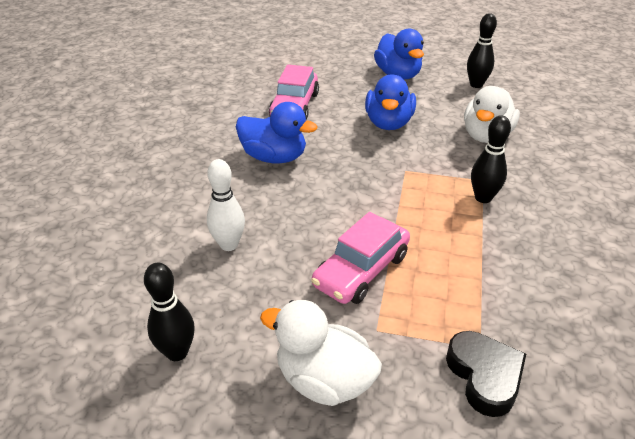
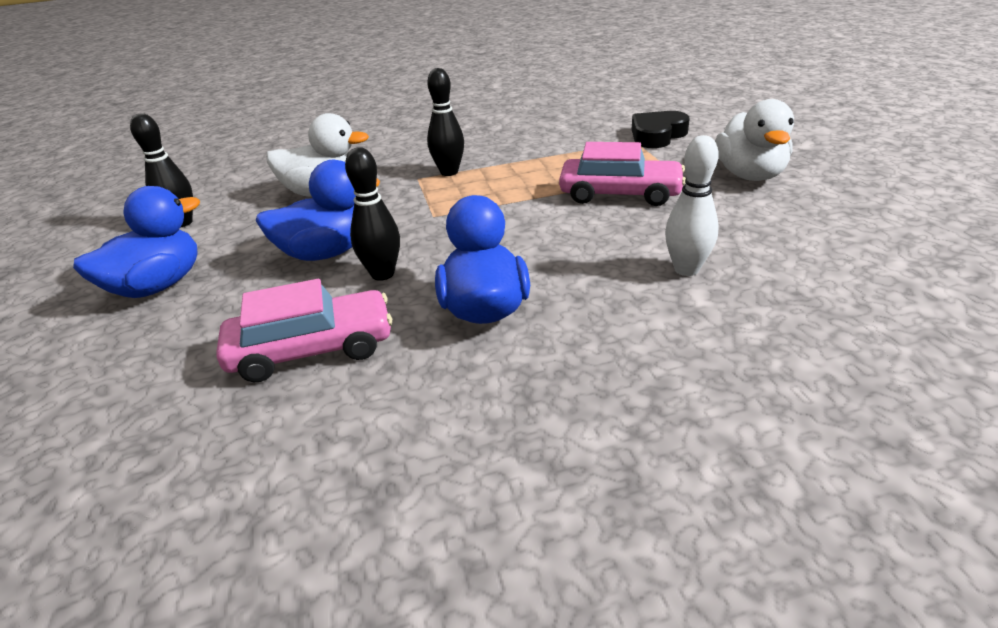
camera: 115 degrees left, 5 degrees down
black bowling pin [144,263,195,361] -> black bowling pin moved to [345,147,400,281]

